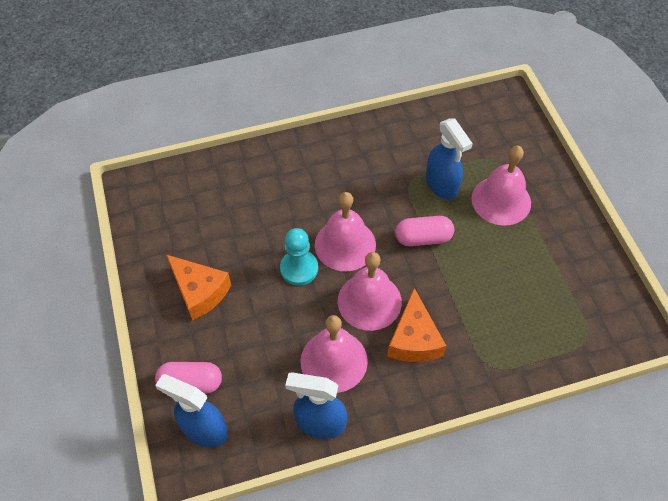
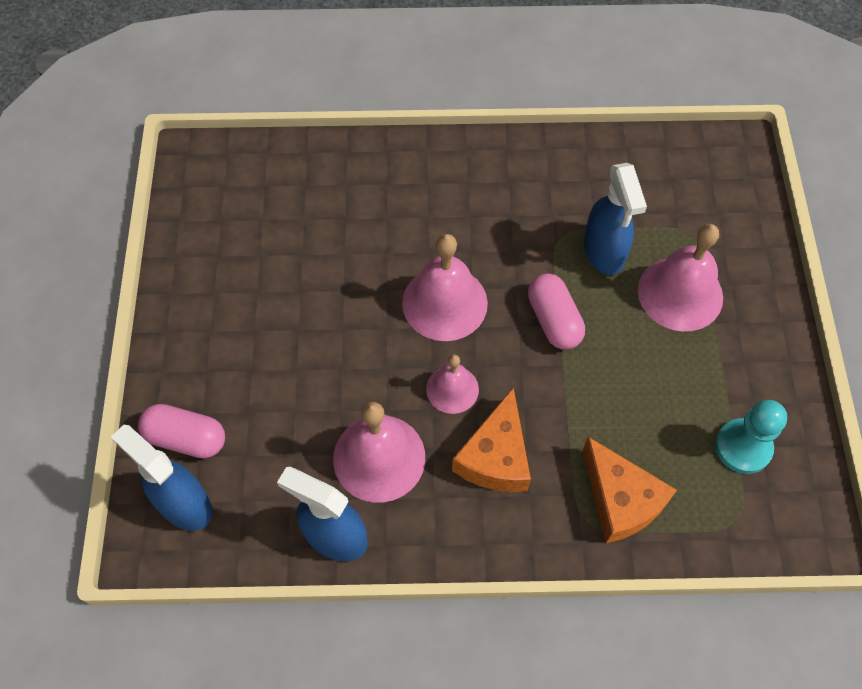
camera: 15 degrees right, 5 degrees up
orange cheese [166,255,231,321] -> orange cheese moved to [583,437,677,543]
turquoise pawn [280,228,318,286] -> turquoise pawn moved to [715,400,787,474]
pink bell [338,252,402,331] -> pink bell [426,354,479,414], size x0.59
pink capsule [395,216,454,246] -> pink capsule turned 60 degrees clockwise [528,273,585,350]

